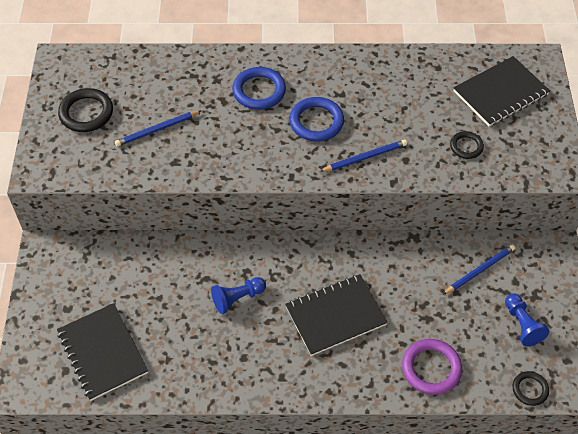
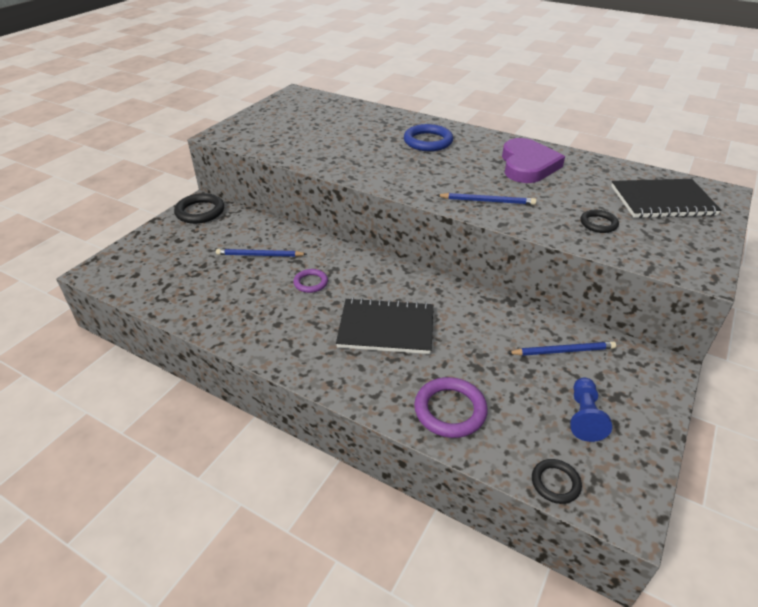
camera: 30 degrees right, 15 degrees down
black notebook [57,303,148,401] -> none
black ring [58,88,113,132] -> black ring moved to [174,193,224,224]
blue pencil [115,111,201,147] -> blue pencil moved to [216,249,307,257]
blue pawn [211,277,266,314] -> purple ring [293,269,328,293]
blue ring [289,97,344,141] -> none
none -> purple heart [502,138,565,183]

